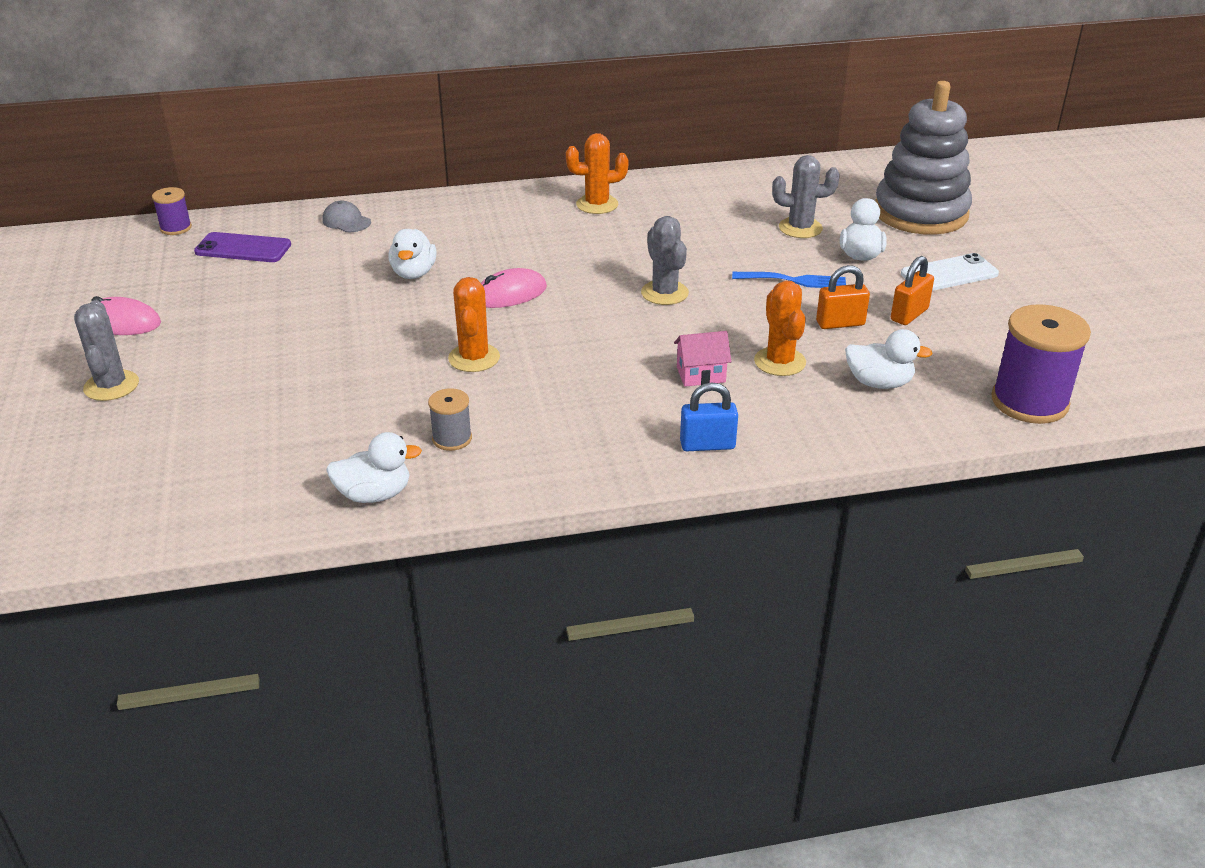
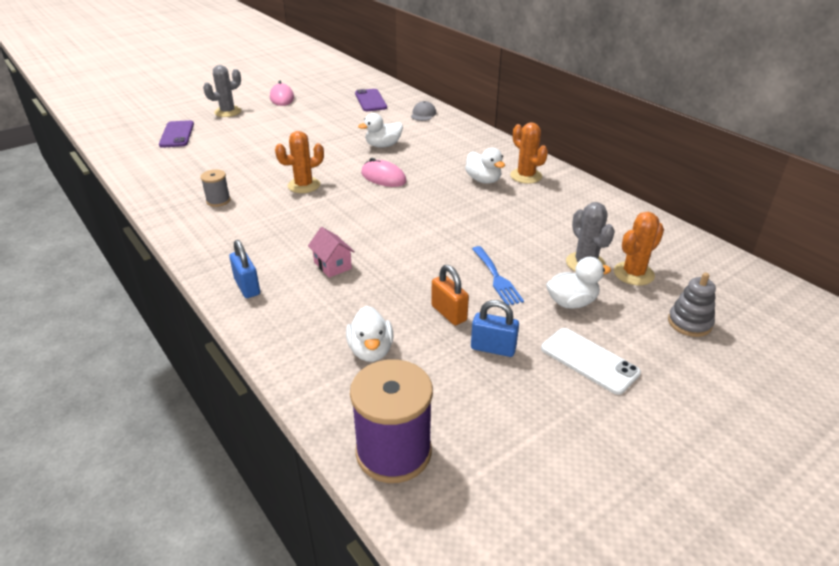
camera: 65 degrees right, 0 degrees up
purple spool [152,187,192,235] -> none
white duck [326,432,422,503] -> white duck moved to [465,148,505,184]
grey cactus [641,216,689,305] -> none
orange cactus [754,281,806,376] -> orange cactus moved to [614,212,664,285]
grey stacking toy [875,81,972,235] -> grey stacking toy [668,272,716,337], size x0.44
orange padlock [891,256,934,325] -> blue padlock [471,300,519,357]
none -> purple phone [159,120,194,148]

